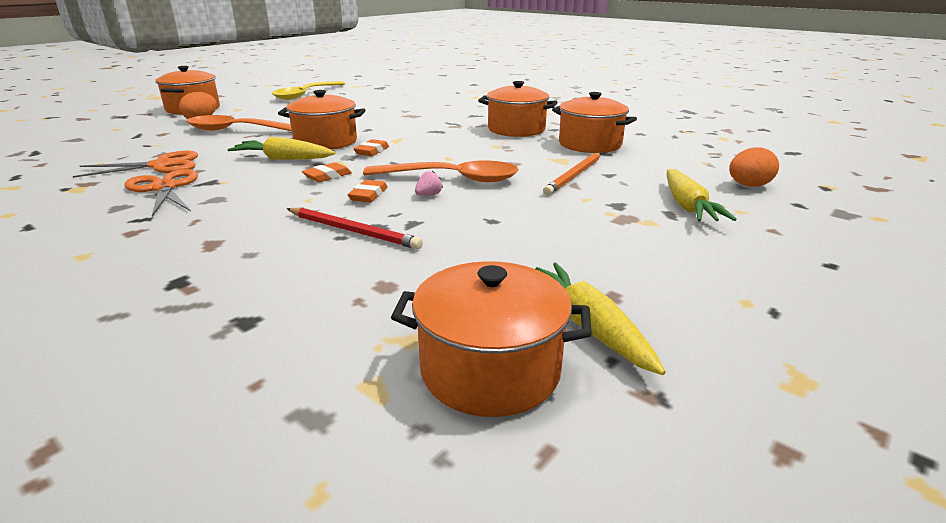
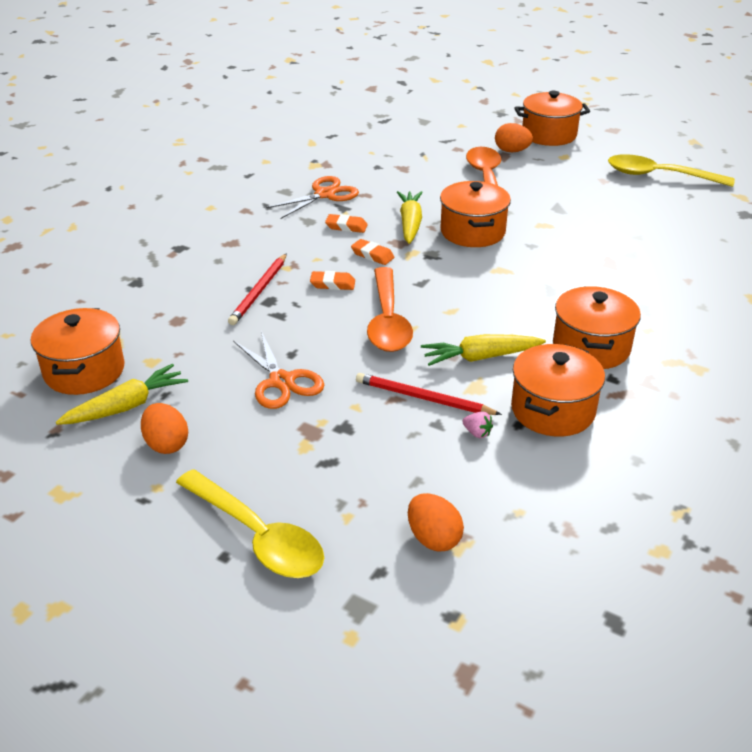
camera: 80 degrees right, 10 degrees up
orange scissors [73,151,198,178] -> orange scissors moved to [233,331,324,409]
orange eraser [353,139,389,156] -> orange eraser moved to [325,214,368,233]
pink strawberry [415,171,443,196] -> pink strawberry moved to [462,412,493,438]
orange pencil [543,153,601,195] -> red pencil [356,373,502,415]
yellow carrot [667,169,737,222] -> yellow carrot moved to [421,334,546,366]
none -> orange egg [141,403,188,454]
none -> yellow spoon [176,469,324,578]

